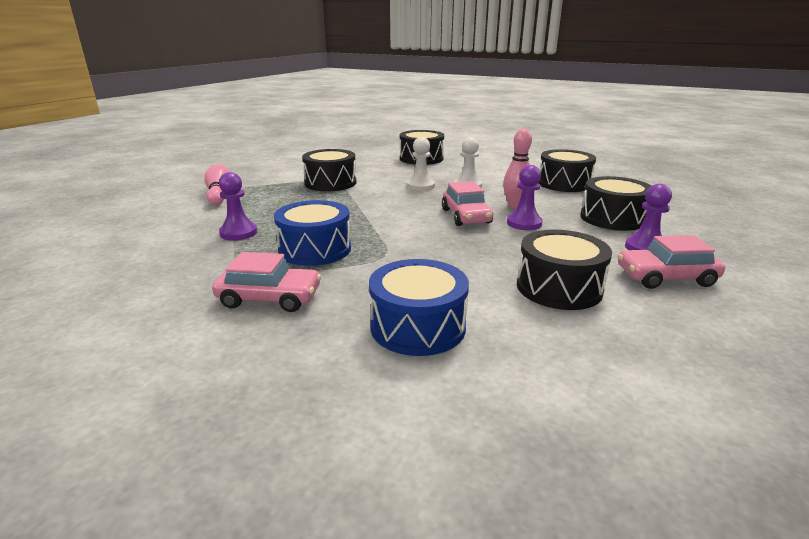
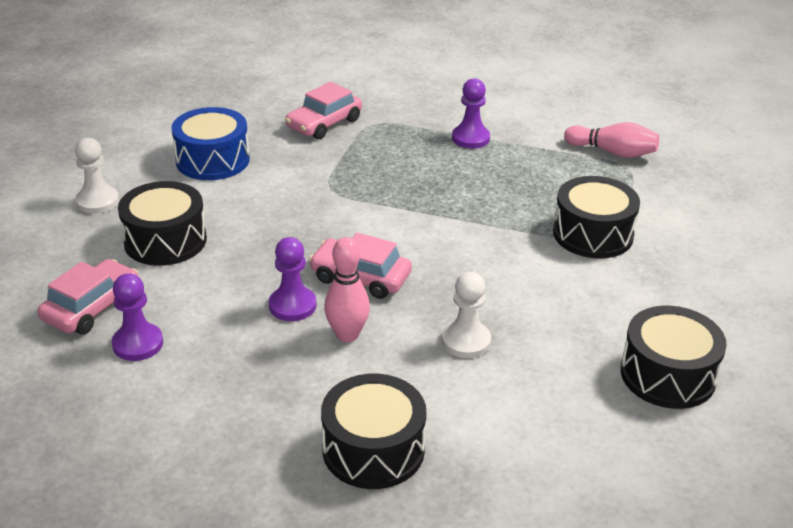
camera: 125 degrees right, 10 degrees up
blue drum [274,200,351,266] -> none
white pawn [407,137,435,191] -> white pawn moved to [75,138,119,214]
black drum [580,176,651,231] -> none

